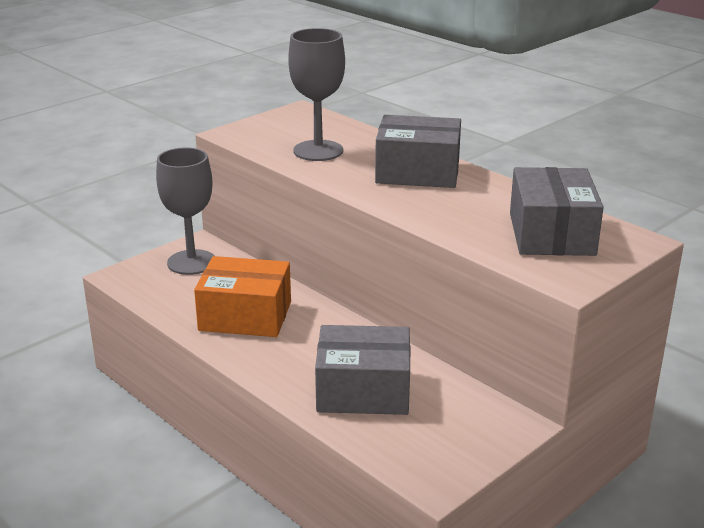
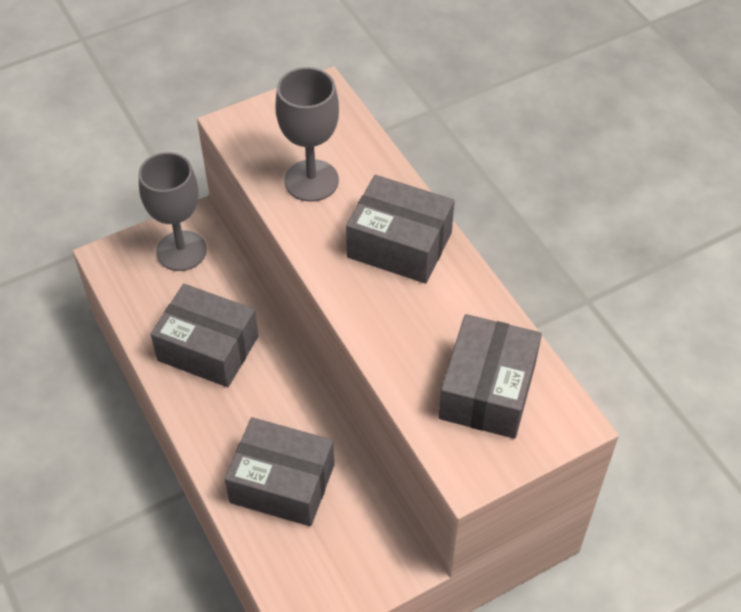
camera: 15 degrees right, 25 degrees up
orange box [194,256,291,337] -> grey box [150,284,259,387]

